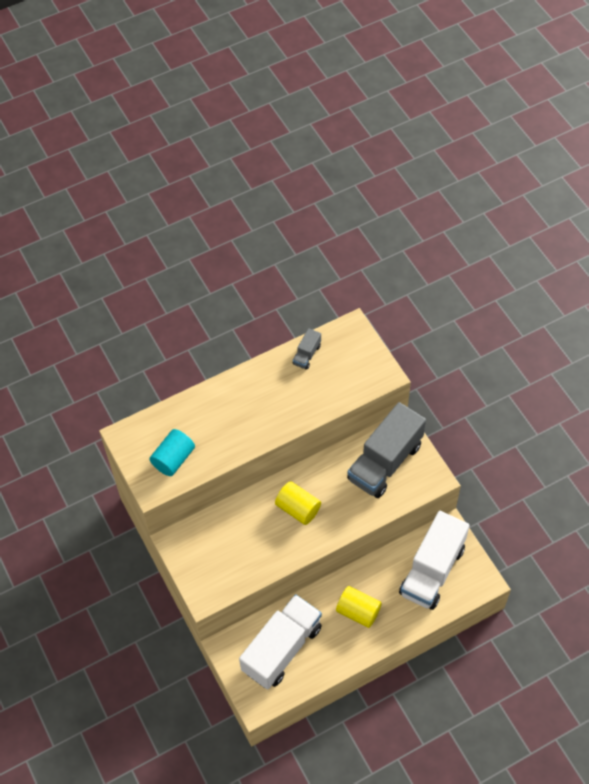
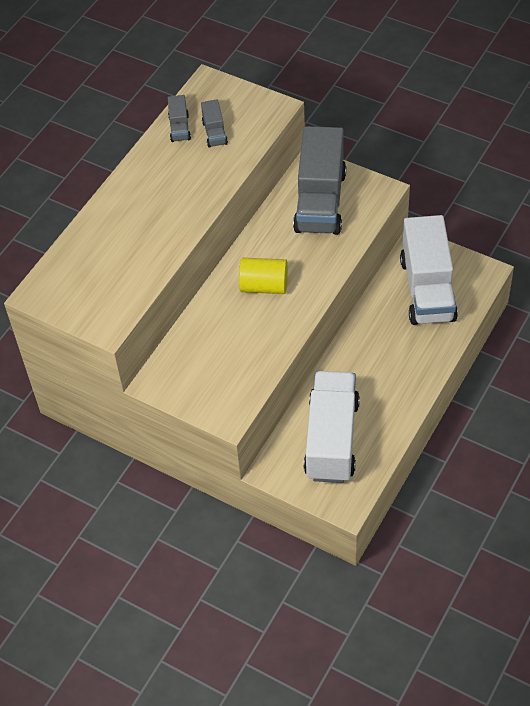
camera: 30 degrees left, 5 degrees down
turquoise cylinder [149,429,195,476] -> none
yellow cylinder [336,586,382,628] -> none
none -> grey truck [201,100,228,148]

